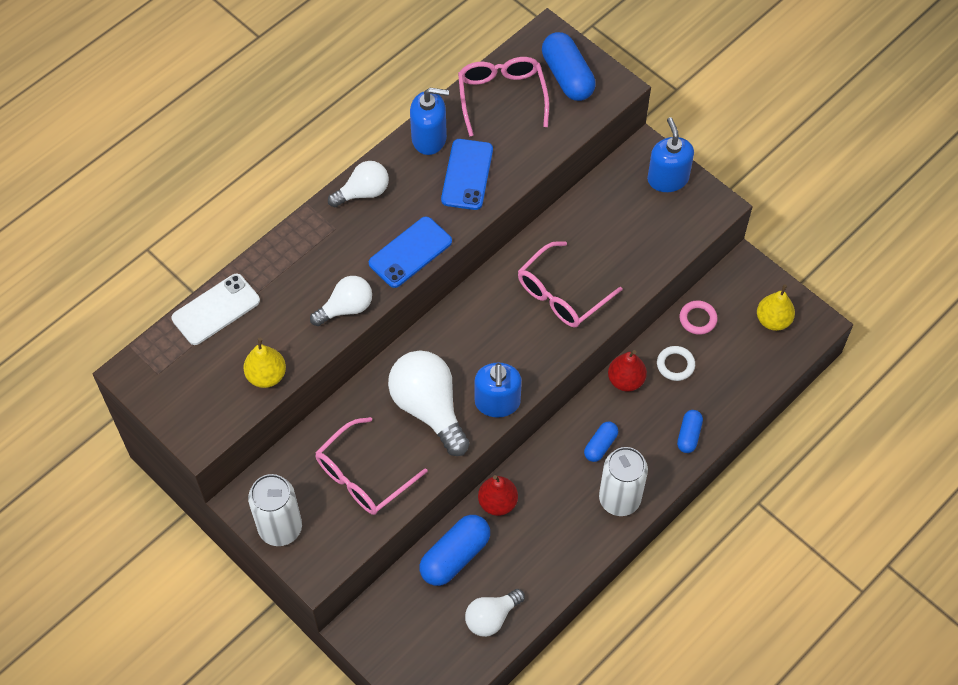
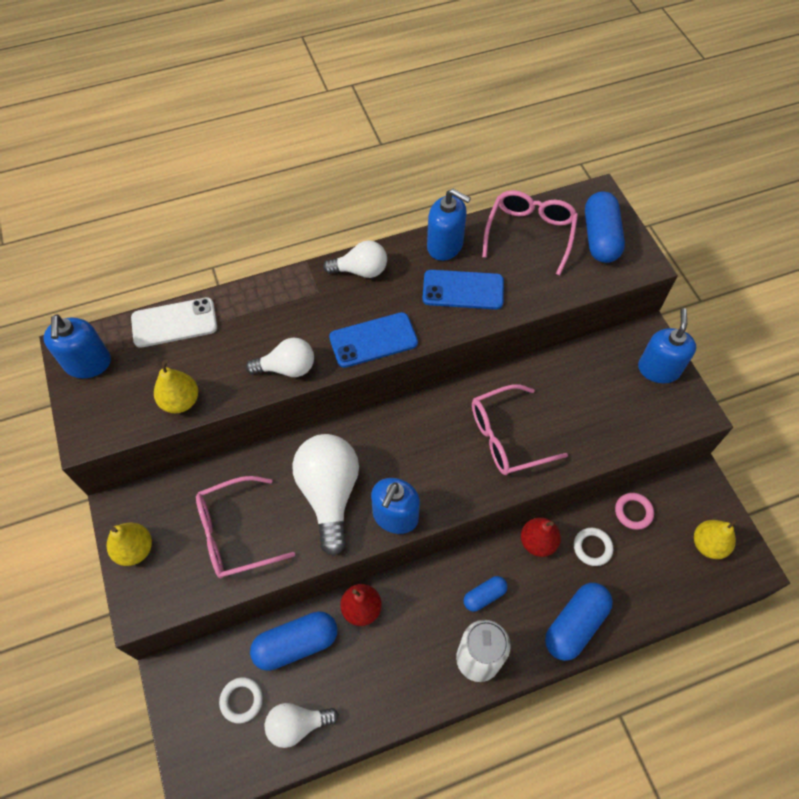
camera: 25 degrees right, 0 degrees up
white can [248,474,302,546] -> yellow pear [107,523,152,566]
blue phone [441,139,493,210] -> blue phone turned 60 degrees clockwise [423,270,504,310]
blue capsule [677,410,703,453] -> blue capsule [545,583,613,661], size x1.77
none -> blue soap dispenser [43,314,111,378]
none -> white ring [219,677,263,723]

